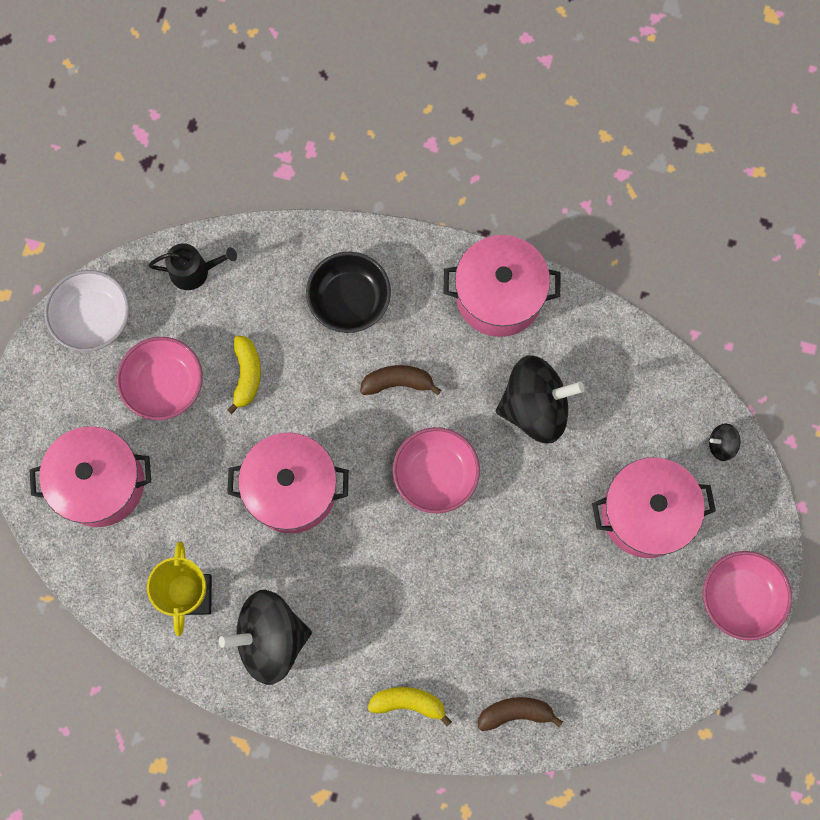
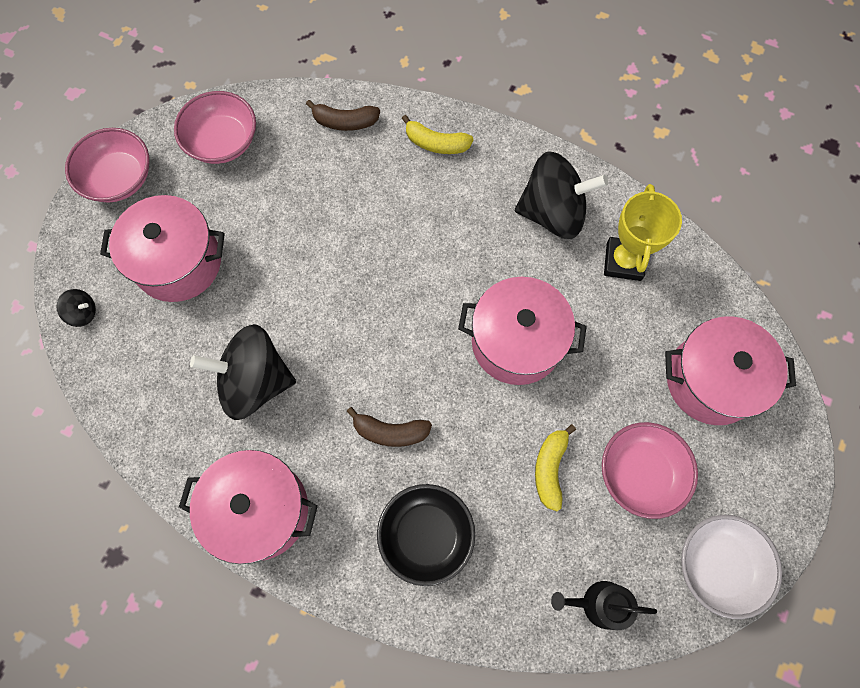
camera: 170 degrees left, 5 degrees down
pink bowl [393,427,480,513] -> pink bowl moved to [174,91,256,164]

